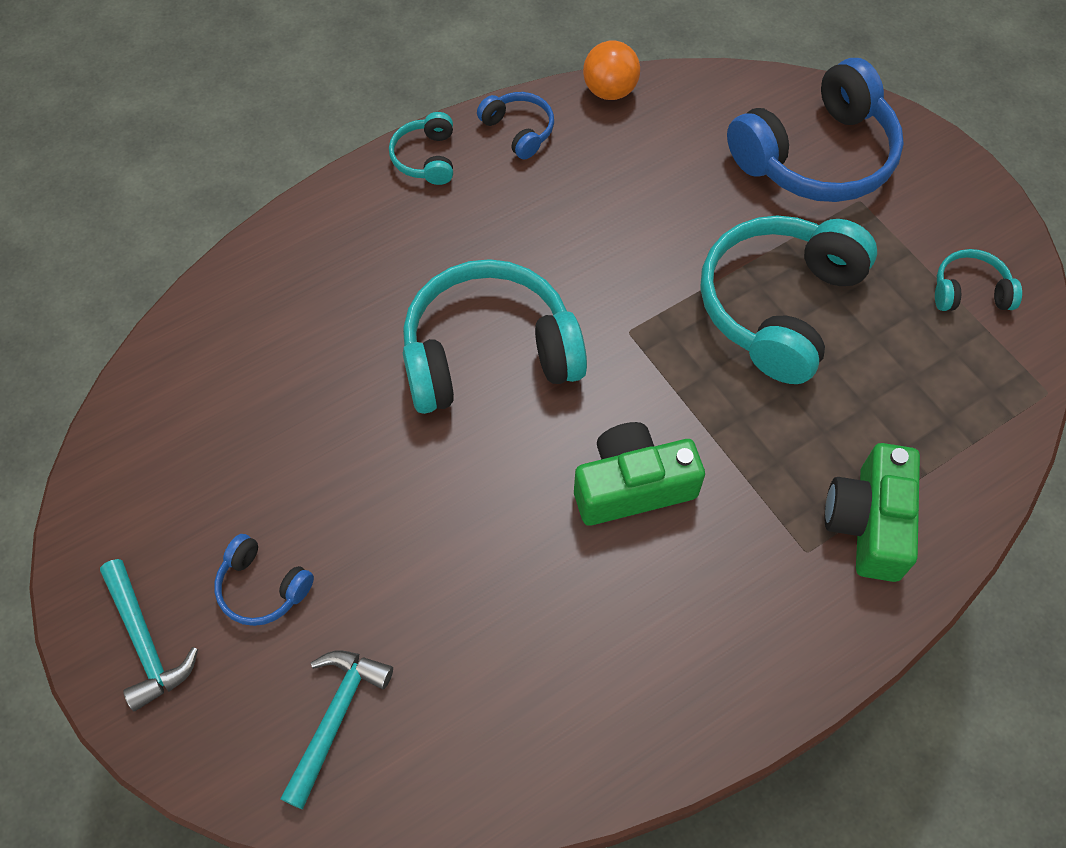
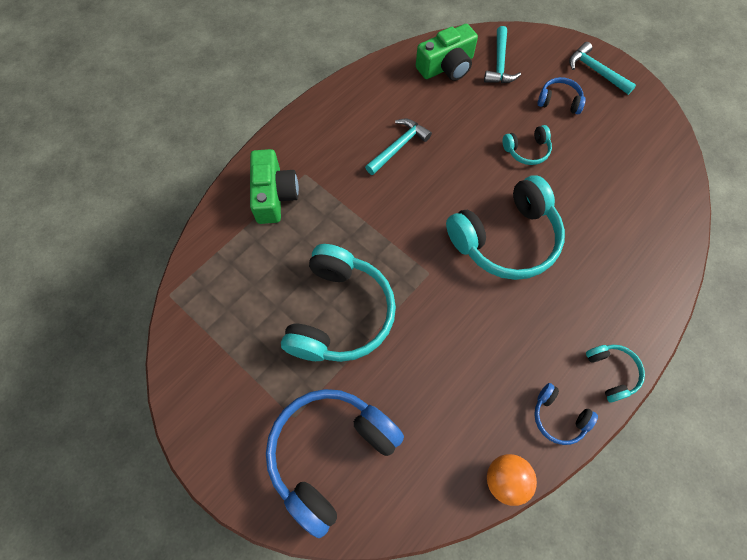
camera: 165 degrees right, 5 degrees up
green camera [574,422,705,526] -> green camera moved to [416,24,478,81]
turquoise headphones [935,249,1022,311] -> turquoise headphones moved to [502,125,552,165]
none -> turquoise hammer [365,119,432,175]

